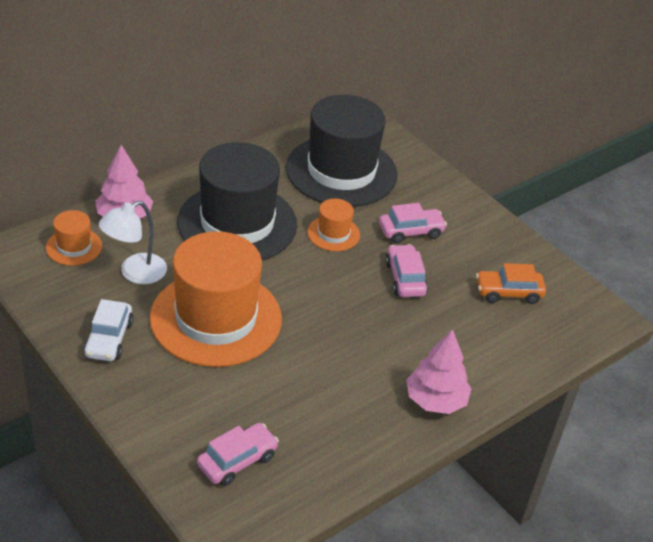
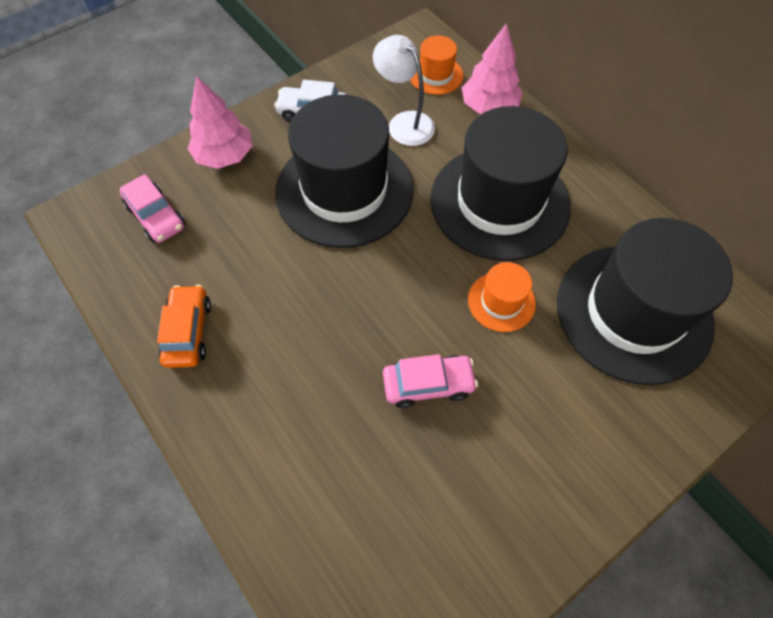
camera: 95 degrees right, 20 degrees up
orange hat [150,231,282,367] -> black hat [275,94,413,248]
pink car [379,203,447,243] -> none
pink tree [406,329,471,414] -> pink tree moved to [187,76,252,169]
orange car [476,263,546,304] -> orange car moved to [157,285,211,368]

